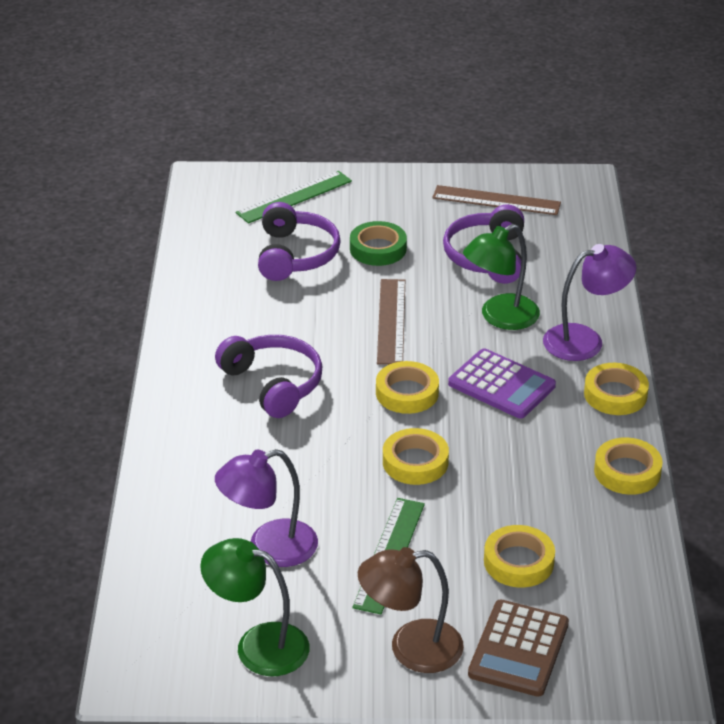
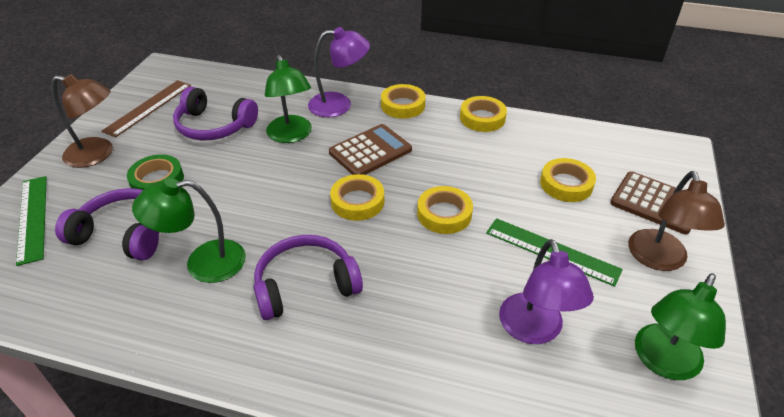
camera: 75 degrees left, 5 degrees up
brown ruler [377,279,405,365] -> none
purple calculator [448,348,556,418] -> brown calculator [329,124,412,175]
purple lamp [543,244,636,361] -> purple lamp turned 90 degrees clockwise [308,27,370,117]
none -> brown lamp [52,74,113,168]
none -> green lamp [132,178,246,283]

